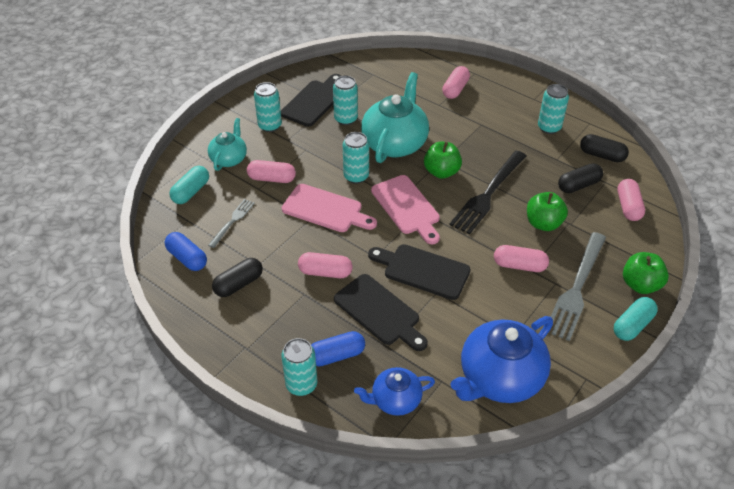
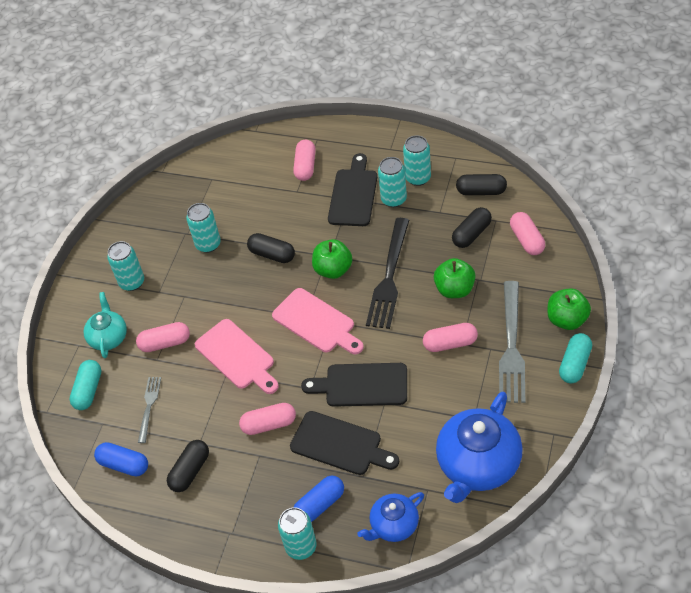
camera: 15 degrees left, 5 degrees up
black cutting board [281,74,341,127] -> black cutting board moved to [328,153,377,226]
pink cutting board [282,184,377,232] -> pink cutting board turned 45 degrees clockwise [195,319,279,394]
turquoise can [343,132,369,184] -> turquoise can moved to [378,157,407,207]
turquoise teapot [361,72,429,163] -> black capsule [247,233,295,263]

